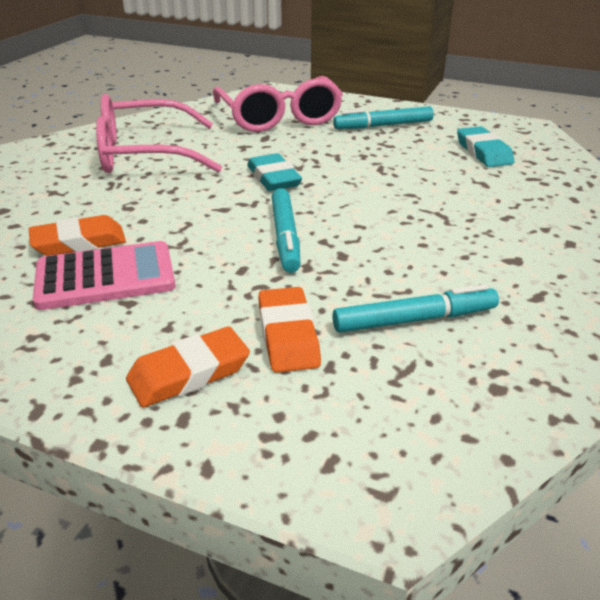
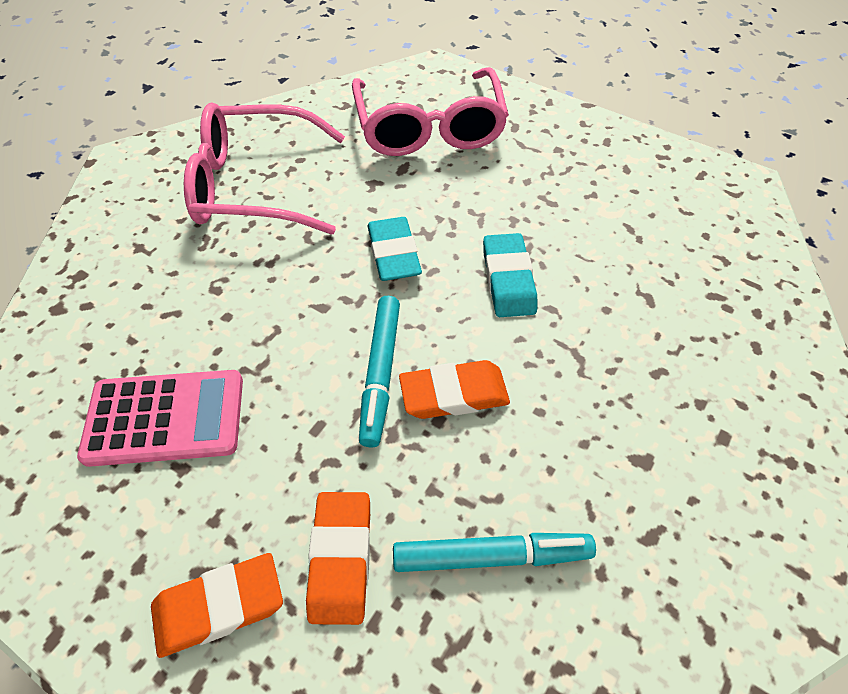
camera: 10 degrees right, 20 degrees up
orange eraser [29,215,126,256] -> orange eraser moved to [399,360,510,419]
turquoise marker [333,106,434,129] -> none
turquoise eraser [457,126,514,167] -> turquoise eraser moved to [483,233,537,317]

